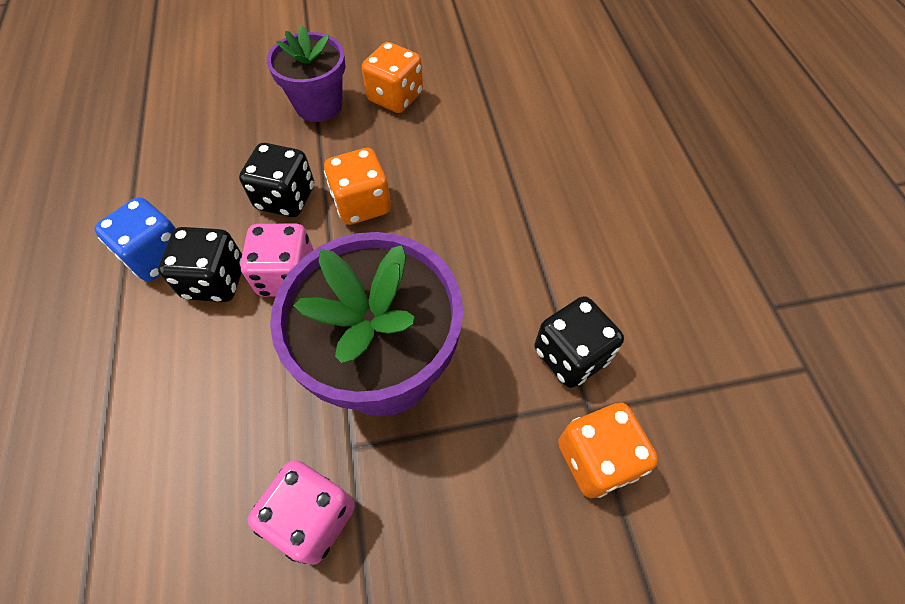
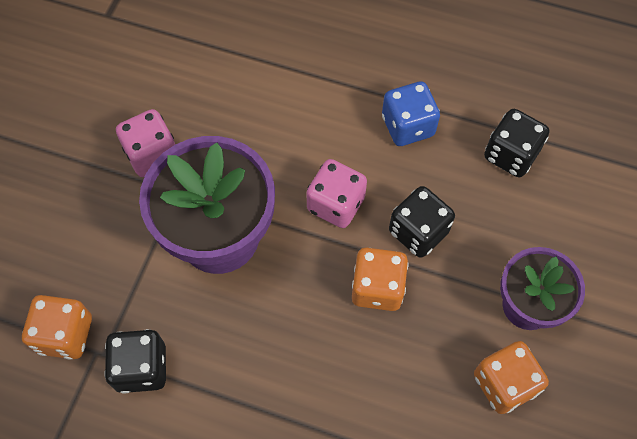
camera: 120 degrees right, 5 degrees up
black dice [158,227,242,302] -> black dice moved to [484,109,549,177]

